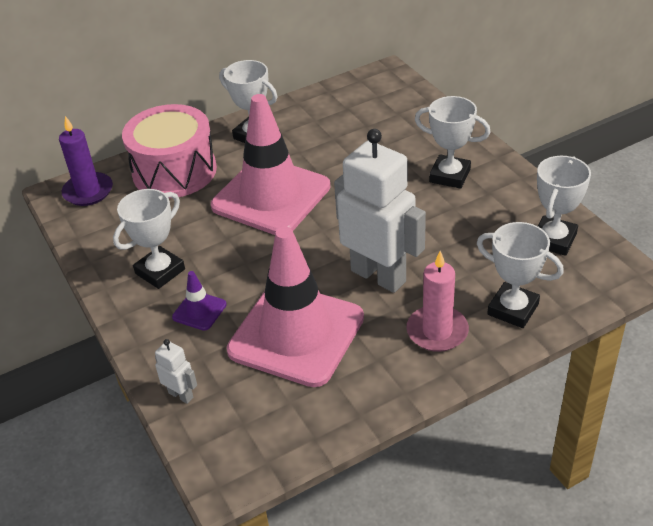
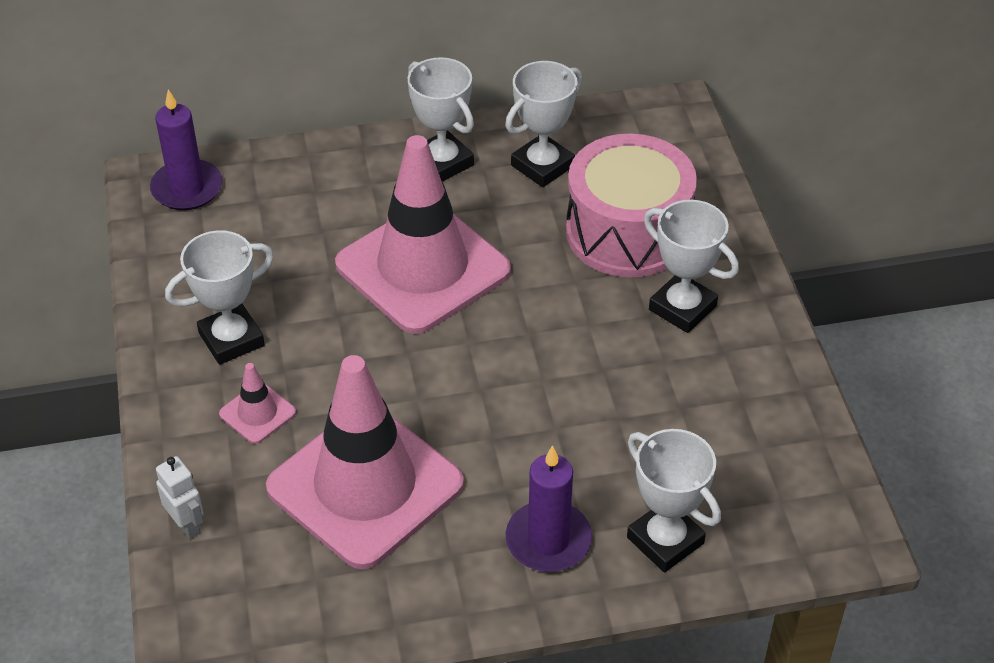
camera: 15 degrees right, 5 degrees up
pink drum [122,104,217,198] -> pink drum moved to [566,134,697,277]
purple traffic cone [172,271,227,331] -> pink traffic cone [219,363,296,444]
white robot [334,129,426,293] -> none
pink candle [406,251,469,352] -> purple candle [506,445,592,572]
white trophy [537,156,591,256] -> white trophy moved to [505,61,583,187]

